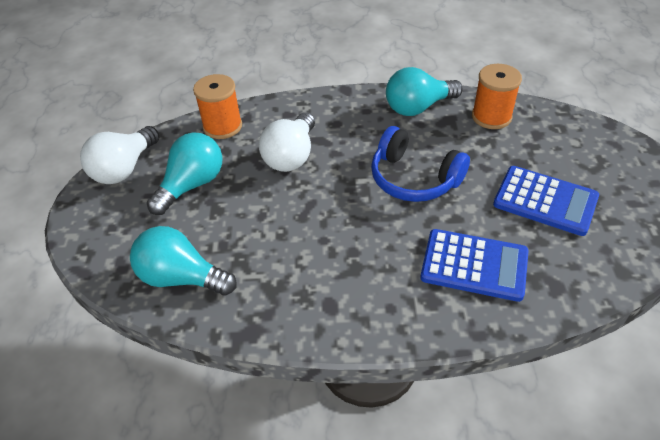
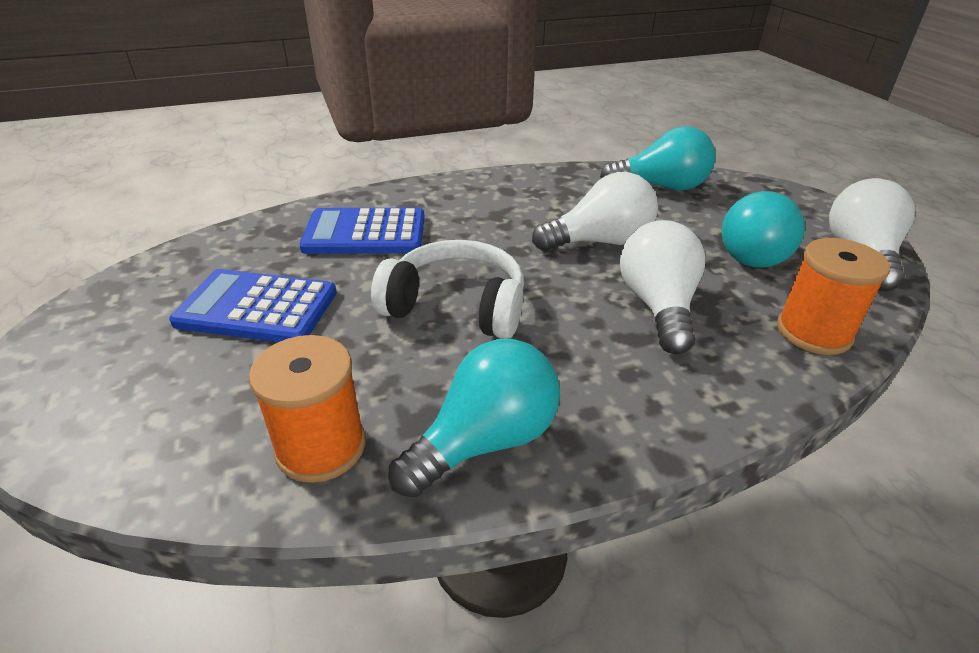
camera: 160 degrees right, 10 degrees down
blue headphones [371,126,470,202] -> white headphones [371,240,524,339]
none -> white light bulb [532,172,658,251]

